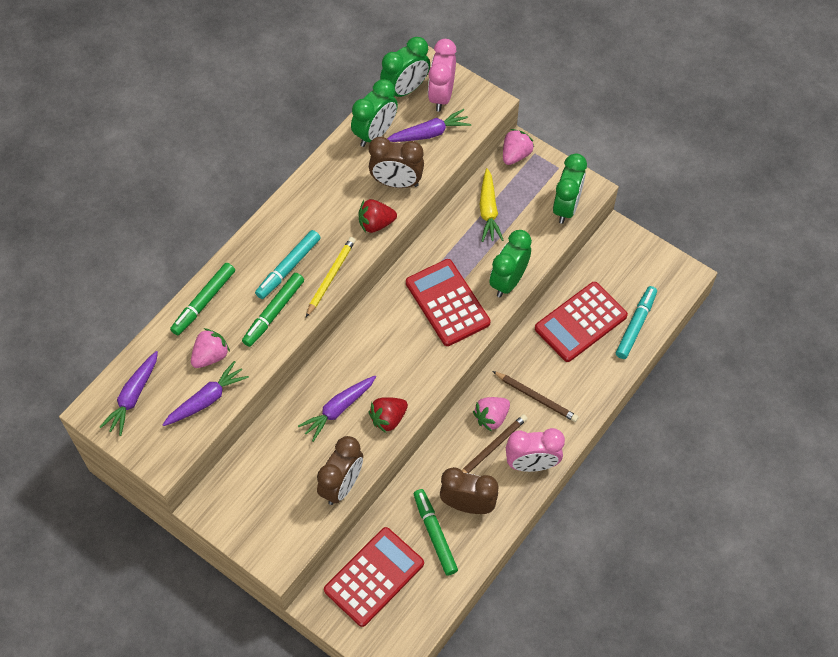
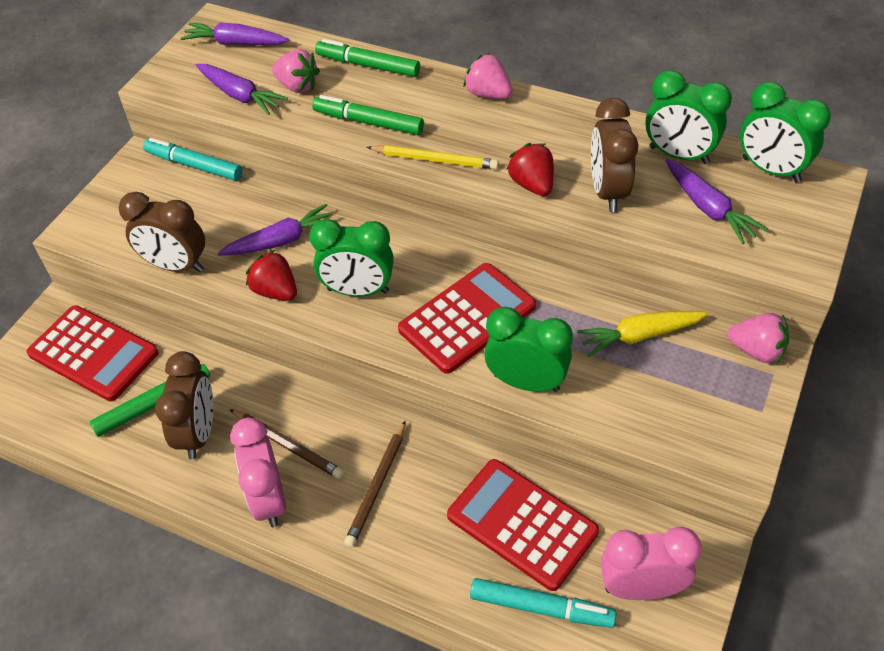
camera: 80 degrees right, 10 degrees down
turquoise marker [255,230,321,299] -> turquoise marker moved to [143,138,243,181]
purple carrot [298,376,376,442] -> purple carrot turned 120 degrees clockwise [218,204,337,256]
pink clock [428,39,456,112] -> pink clock moved to [601,527,702,600]
pink strawberry [473,397,510,432] -> pink strawberry moved to [463,53,513,99]
green clock [553,154,587,224] -> green clock moved to [309,219,394,297]

